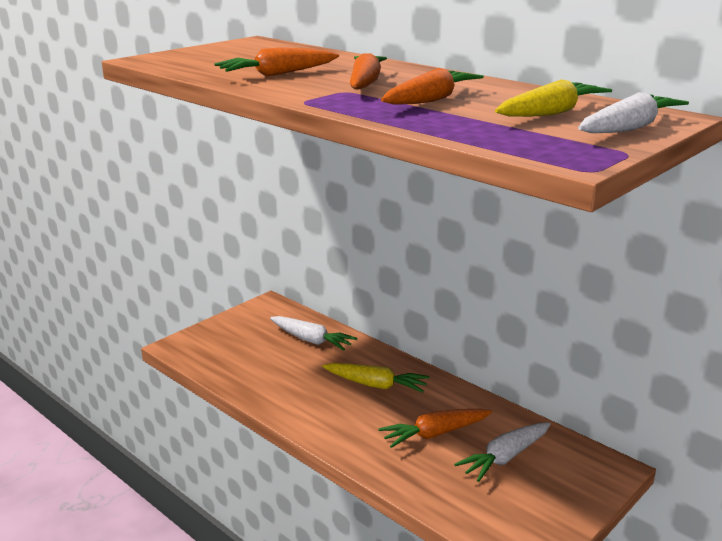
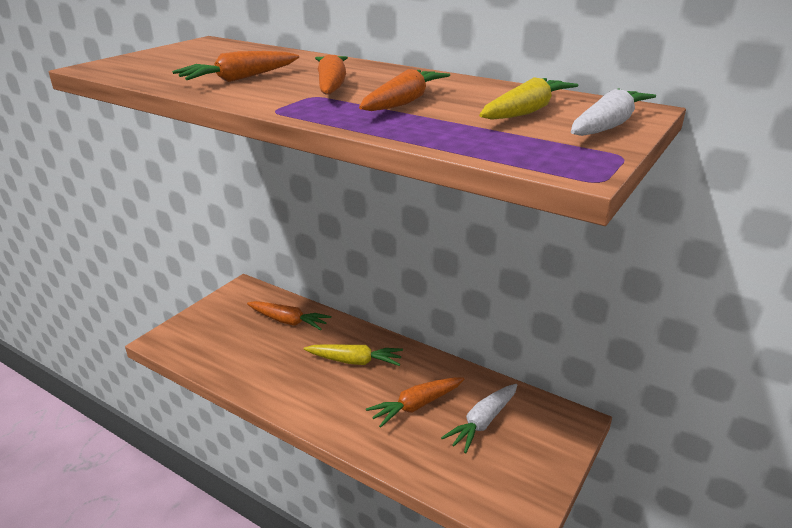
camera: 10 degrees left, 5 degrees up
white carrot [270,316,357,351] -> orange carrot [247,301,331,330]

